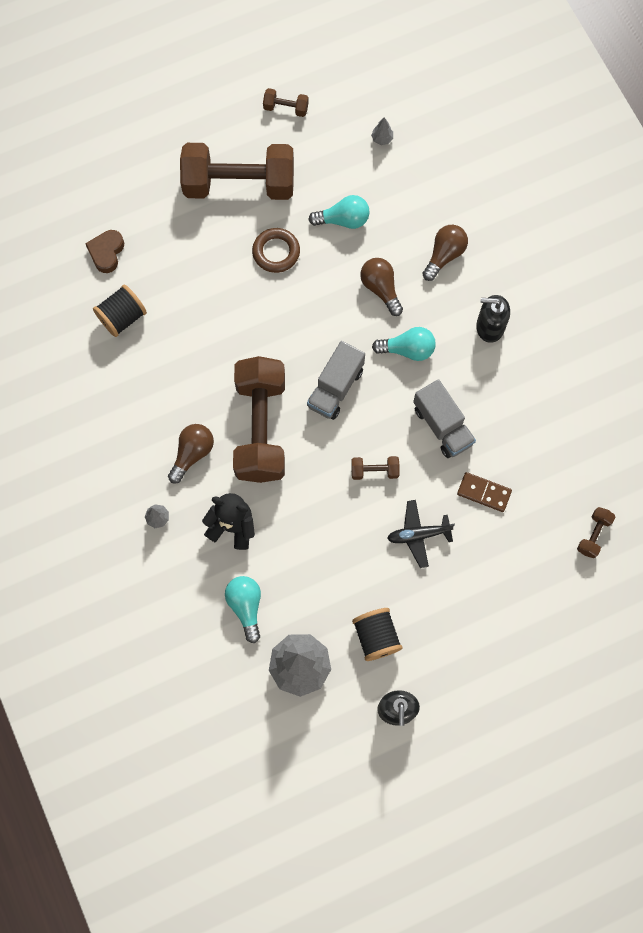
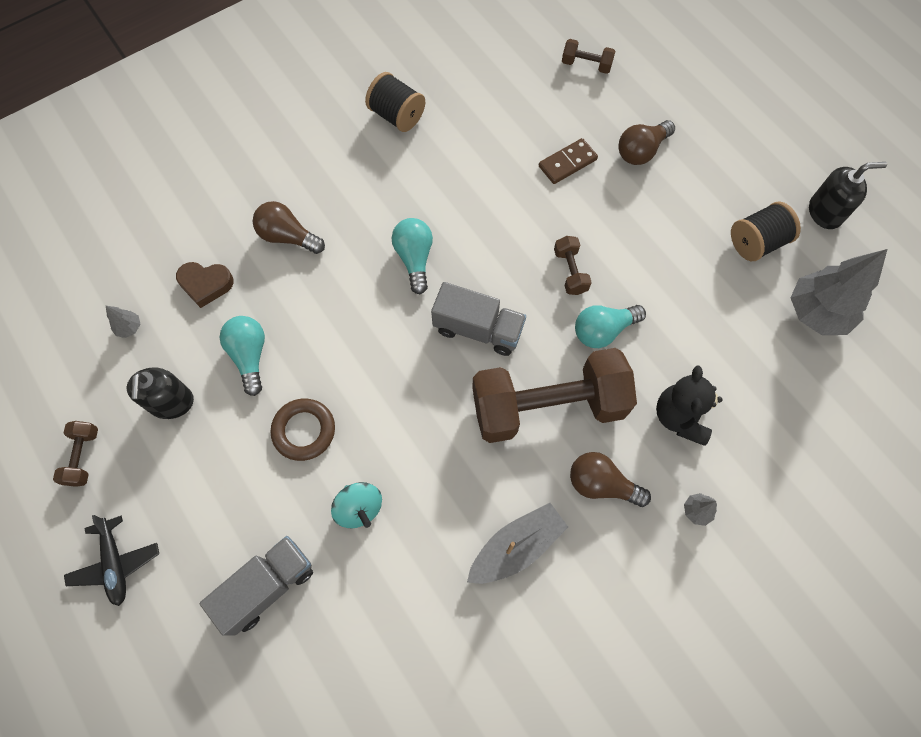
camera: 100 degrees left, 5 degrees down
brown heart [85,230,124,273] -> brown heart moved to [176,262,234,308]
black spool [93,284,147,337] -> black spool moved to [365,72,425,132]
brown dumbbell [180,143,294,200] -> none
turquoise light bulb [225,576,261,643] -> turquoise light bulb moved to [575,305,646,348]
brown light bulb [360,258,403,316] -> brown light bulb moved to [618,120,675,165]
black plane [387,500,455,568] -> black plane moved to [64,515,159,606]
grey truck [413,379,476,458] -> grey truck moved to [200,536,313,636]
brown domino [457,472,512,512] -> brown domino turned 45 degrees clockwise [539,138,598,184]
black soap dispenser [476,295,510,343] -> black soap dispenser moved to [127,367,194,419]
none -> turquoise spinning top [331,482,382,528]
none -> grey boat [467,503,568,584]

